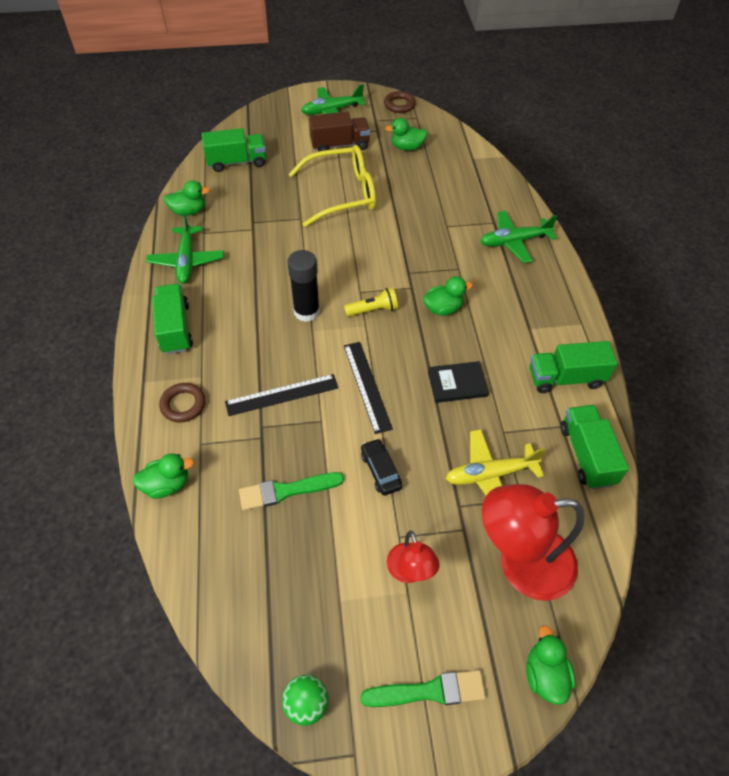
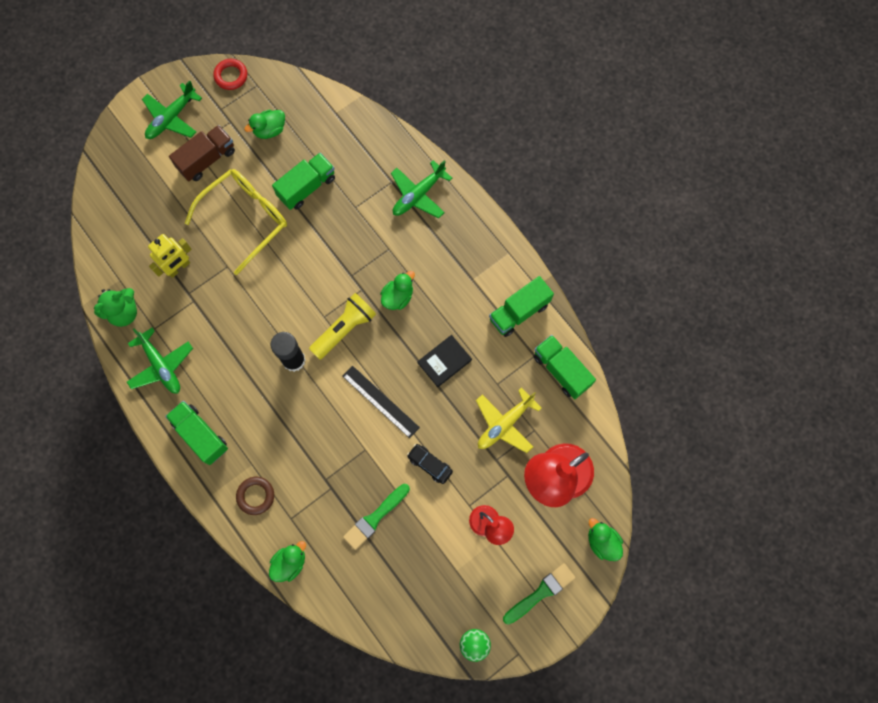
camera: 30 degrees left, 20 degrees up
green duck [164,180,210,216] -> green teddy bear [94,288,137,327]
green truck [202,128,266,172] -> green truck moved to [272,153,335,210]
black ruler [225,374,338,416] -> none
yellow flashlight [344,288,398,317] -> yellow flashlight [309,293,376,360], size x1.57
brown ring [384,91,416,113] -> red ring [213,59,247,90]
none -> yellow robot [148,234,192,278]

